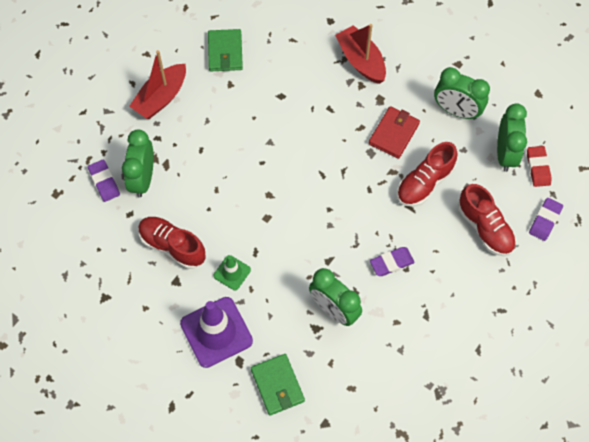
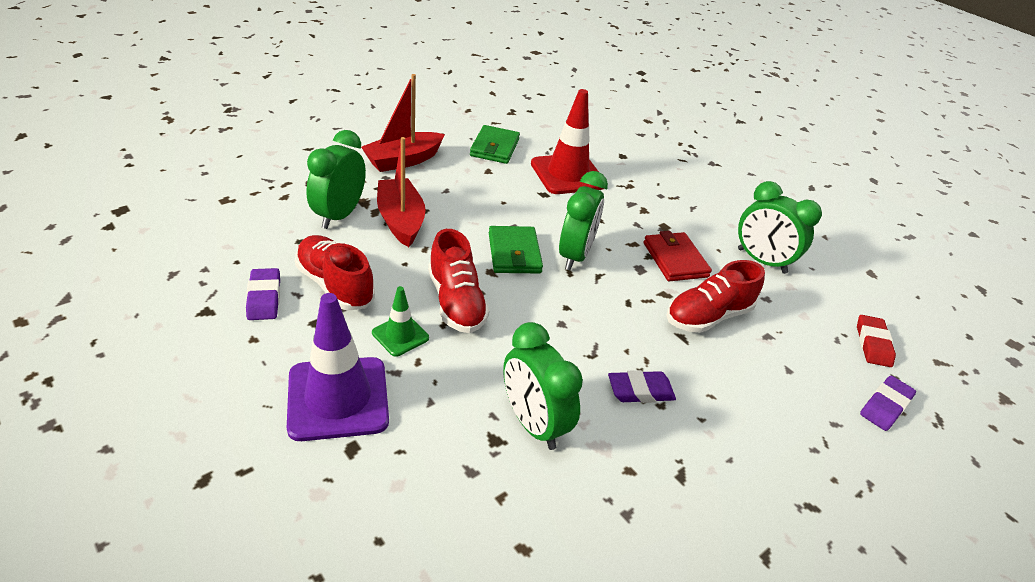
camera: 10 degrees right, 25 degrees down
purple eraser [88,160,120,202] -> purple eraser moved to [246,268,280,320]
green wallet [251,354,305,415] -> green wallet moved to [489,226,543,273]
red boat [335,24,386,84] -> red boat moved to [377,137,426,247]
red wallet [369,106,420,159] -> red wallet turned 60 degrees counterclockwise [643,231,712,281]
red shoe [458,184,516,256] -> red shoe moved to [428,229,490,333]
green clock [497,103,527,172] -> green clock moved to [559,171,608,270]
none -> red traffic cone [531,89,604,194]

